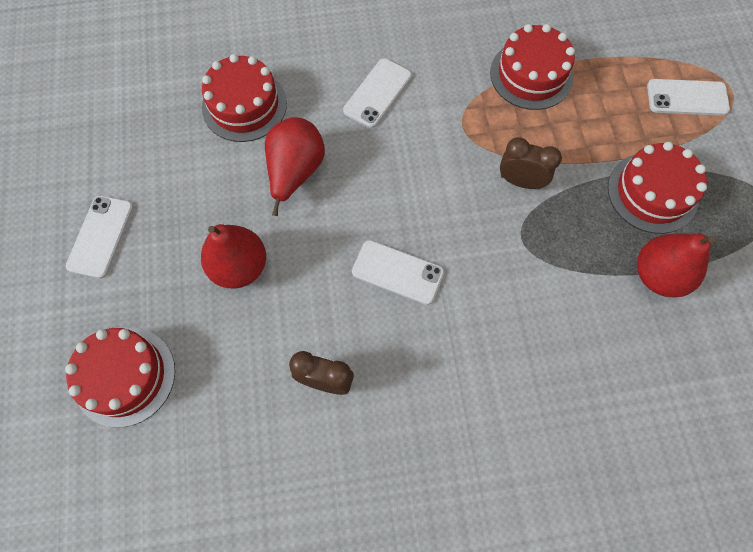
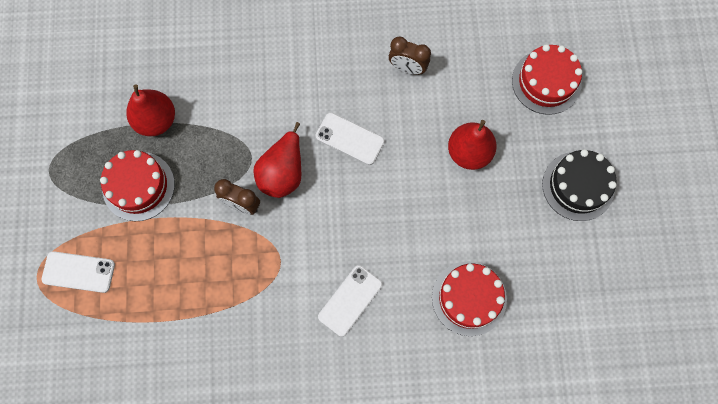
camera: 175 degrees left, 5 degrees up
white phone [66,195,134,278] -> black cake [542,149,617,221]
red pear [265,117,325,216] -> red pear moved to [254,122,301,198]
red cake [490,24,575,110] -> none

